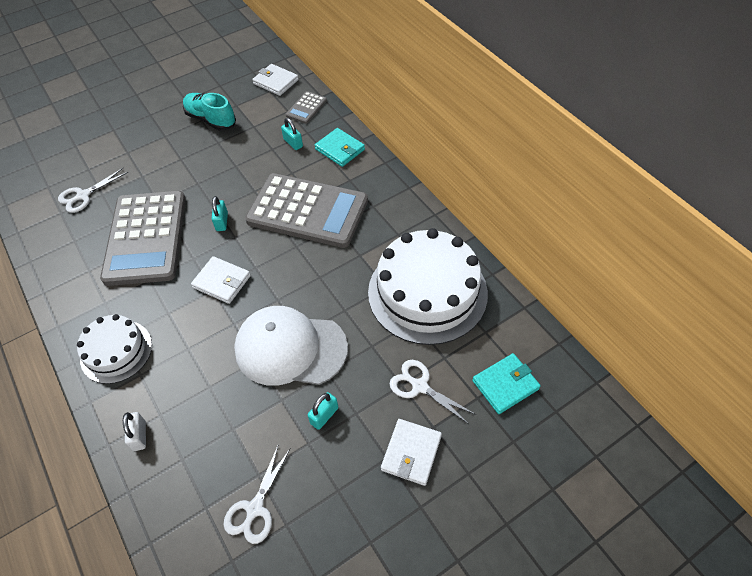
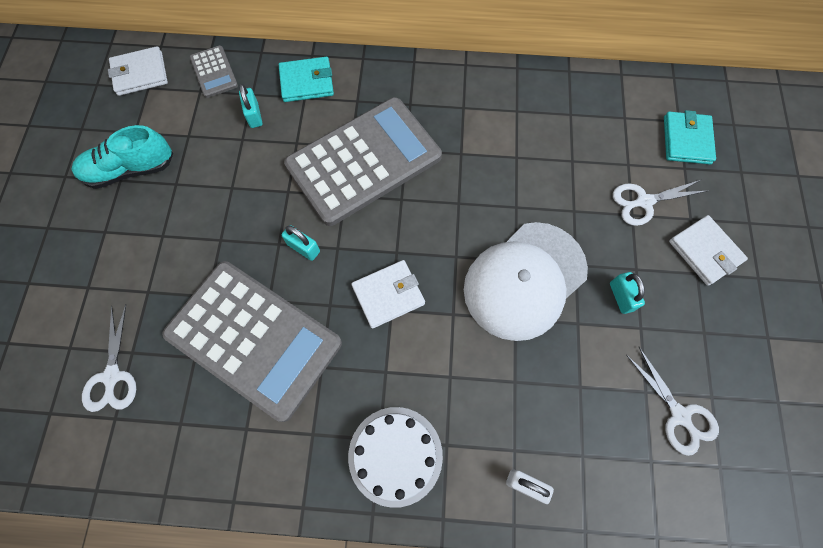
camera: 55 degrees left, 15 degrees up
turquoise padlock [281,118,303,150] -> turquoise padlock turned 75 degrees clockwise [239,84,262,128]
white cake [368,228,488,345] -> none

